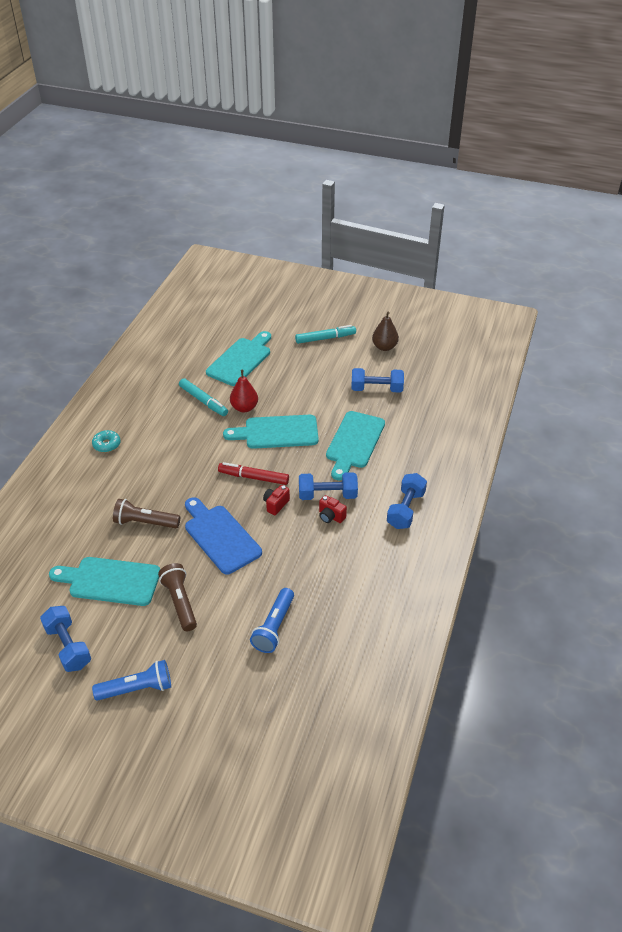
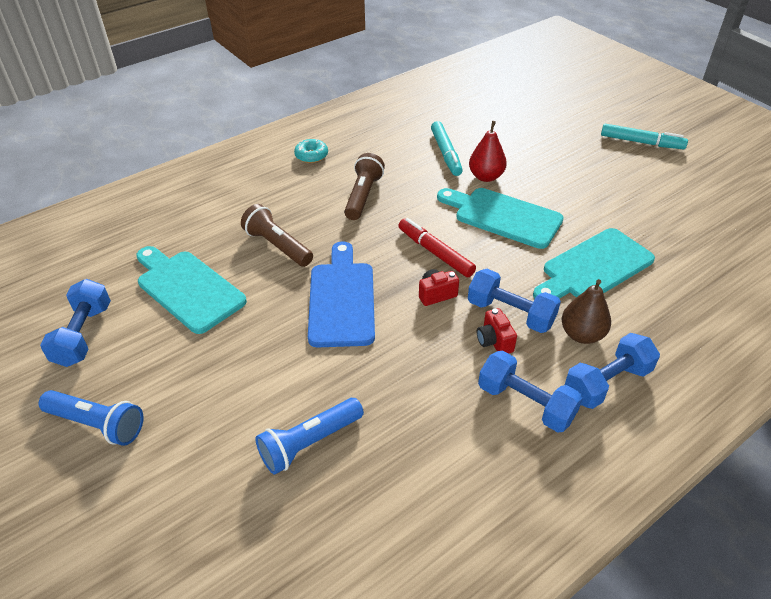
camera: 35 degrees right, 0 degrees up
brown flashlight [158,563,197,631] -> brown flashlight moved to [344,153,385,220]
turquoise cutting board [206,331,271,386] -> none
blue dumbbell [351,368,404,393] -> blue dumbbell moved to [478,350,583,432]
brown pear [372,312,399,351] -> brown pear moved to [562,279,611,344]

